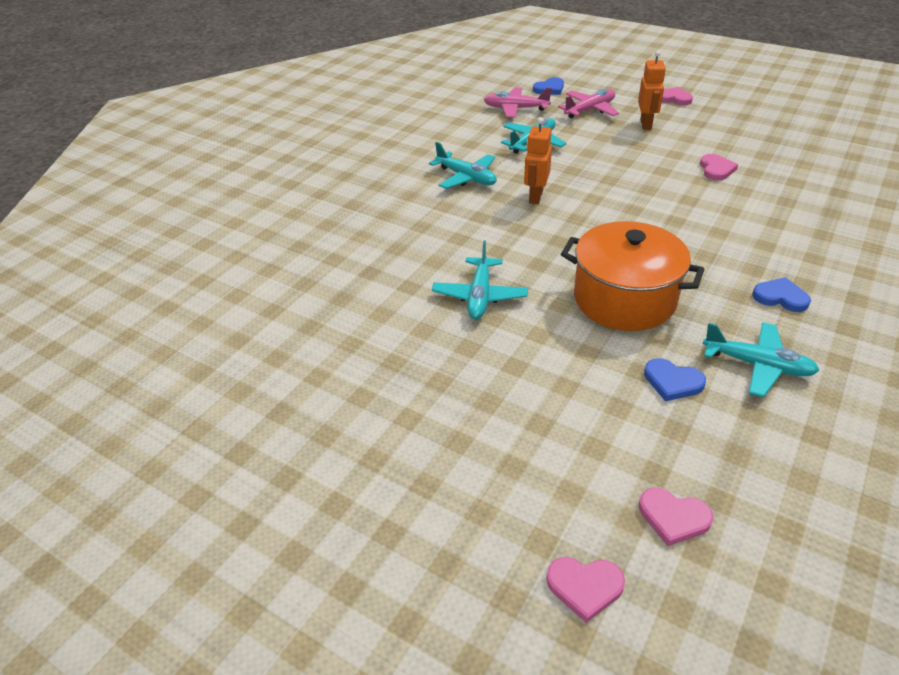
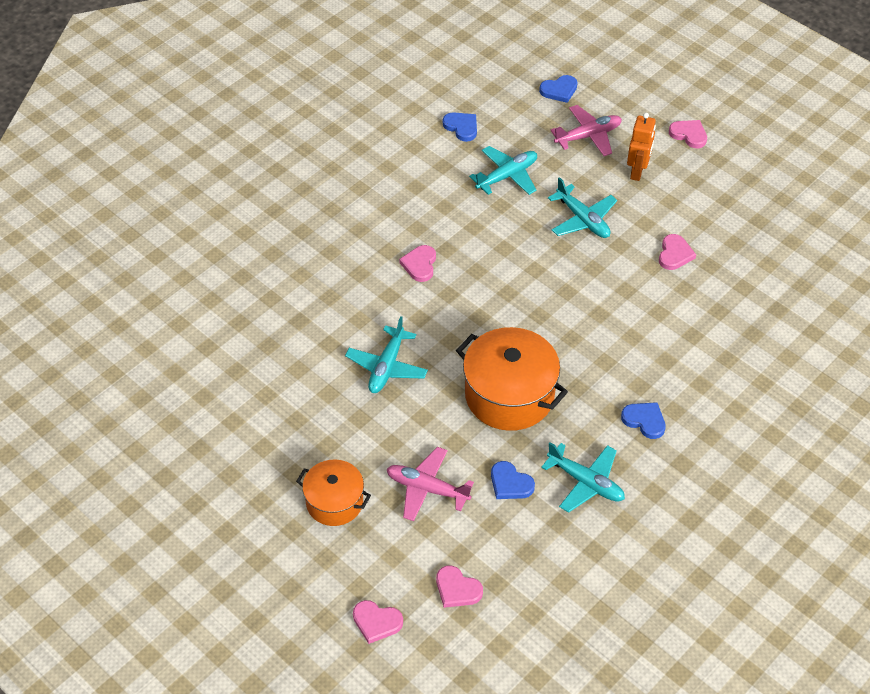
camera: 10 degrees right, 10 degrees up
turquoise plane [429,142,497,189] -> turquoise plane moved to [548,177,617,238]
pink plane [484,87,552,118] -> pink plane moved to [387,447,474,521]
orange robot [524,117,552,204] -> none
none -> orange pot [296,459,371,526]
none -> pink heart [399,245,436,282]
none -> blue heart [443,112,477,142]

